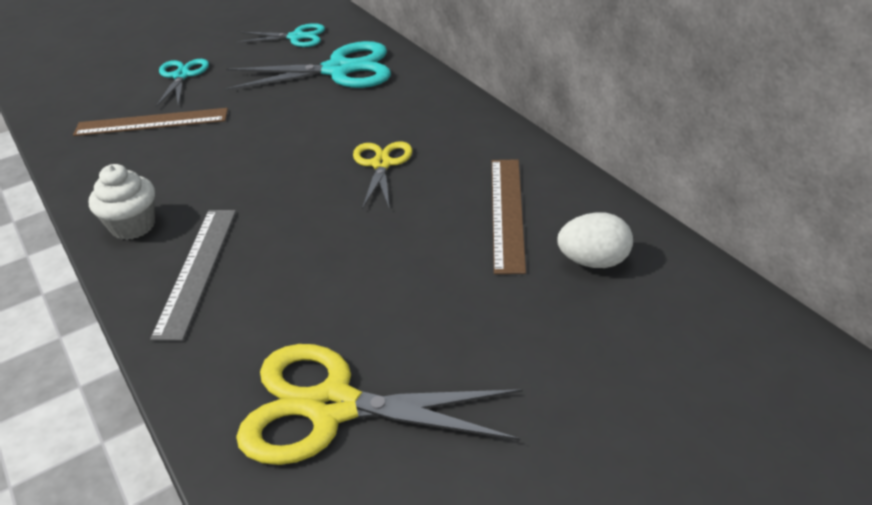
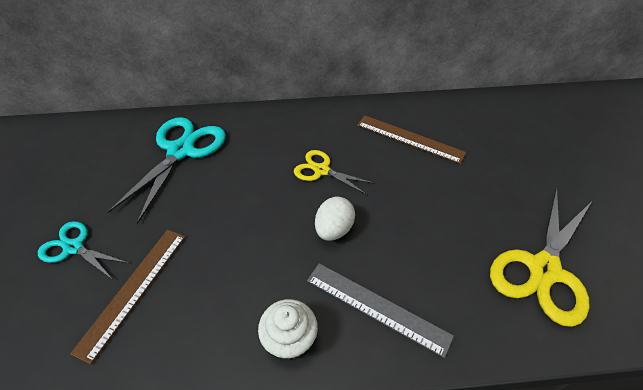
camera: 65 degrees left, 10 degrees up
turquoise scissors [236,23,325,47] -> none
white egg [557,212,633,268] -> white egg moved to [315,197,355,241]

